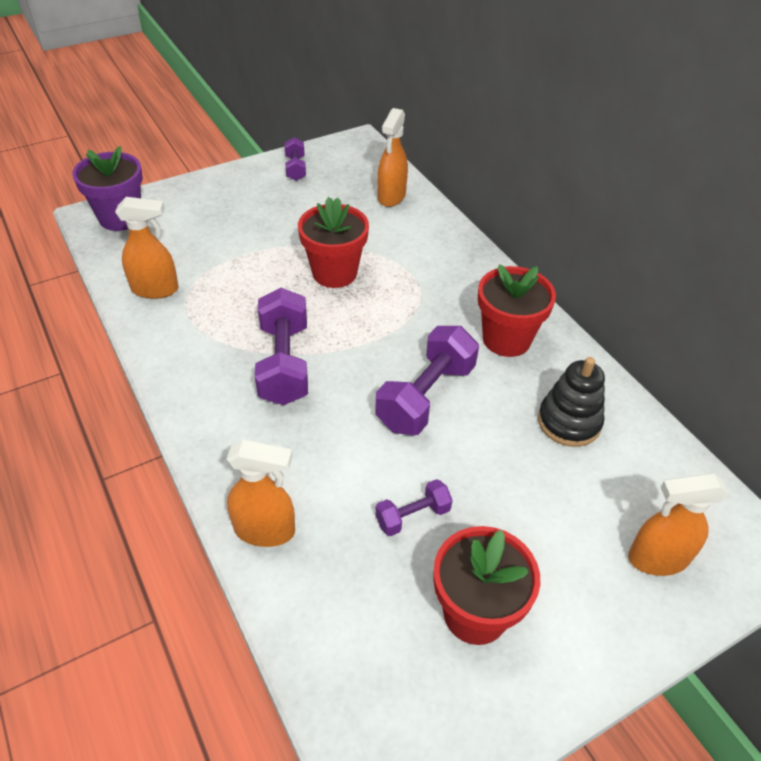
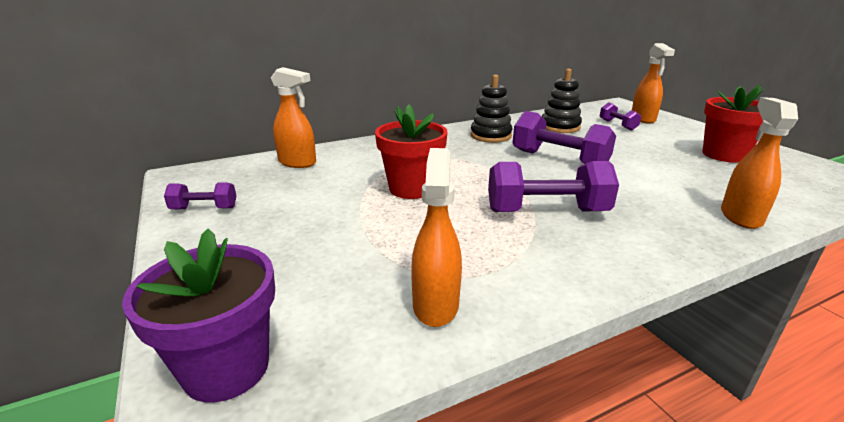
camera: 85 degrees left, 20 degrees down
purple dumbbell [375,479,453,536] -> purple dumbbell moved to [600,102,641,131]
red flower pot [478,264,556,357] -> black stacking toy [470,75,513,143]

